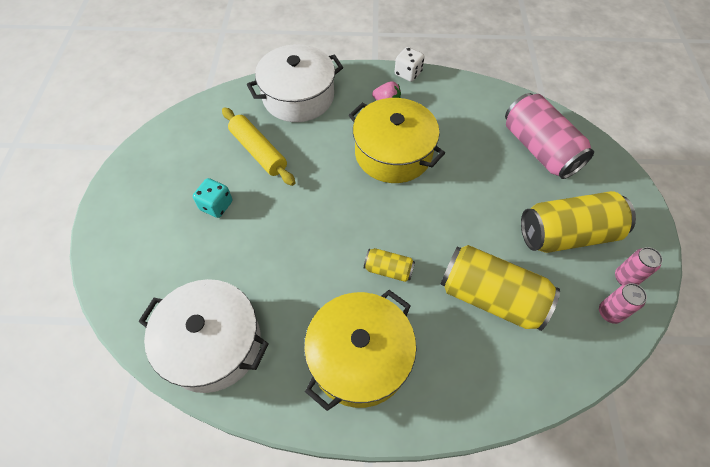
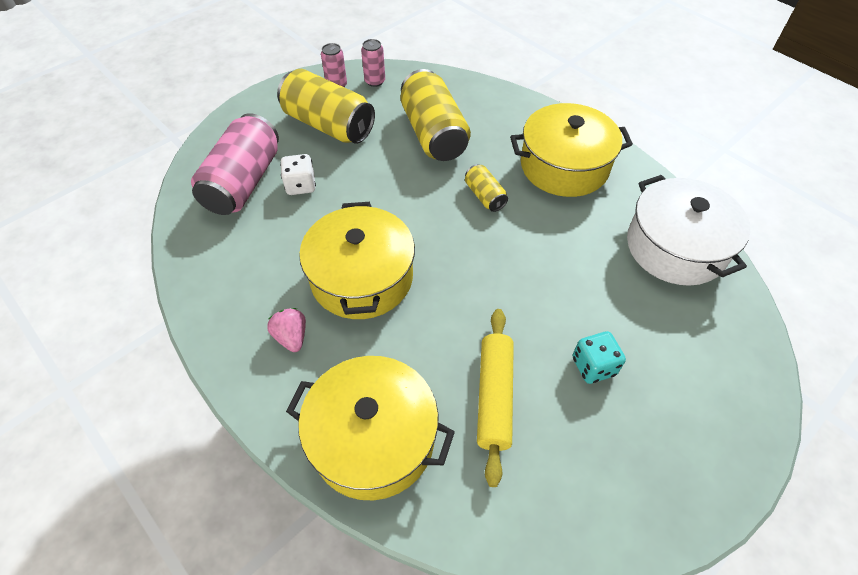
camera: 135 degrees left, 5 degrees down
white pot [247,44,343,122] -> yellow pot [286,356,455,500]
white dice [395,47,425,82] -> white dice moved to [280,154,316,195]

